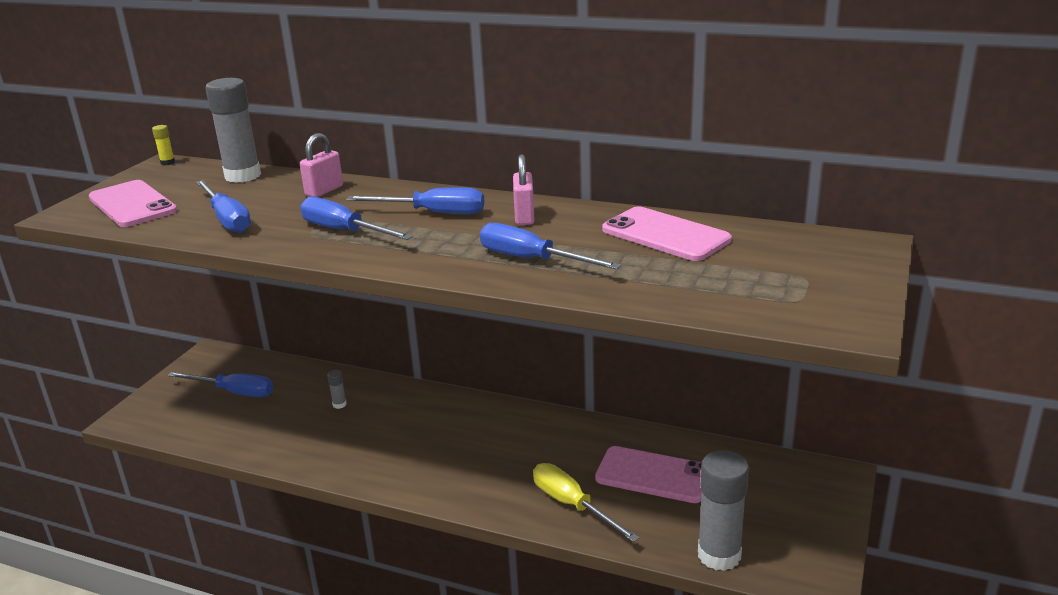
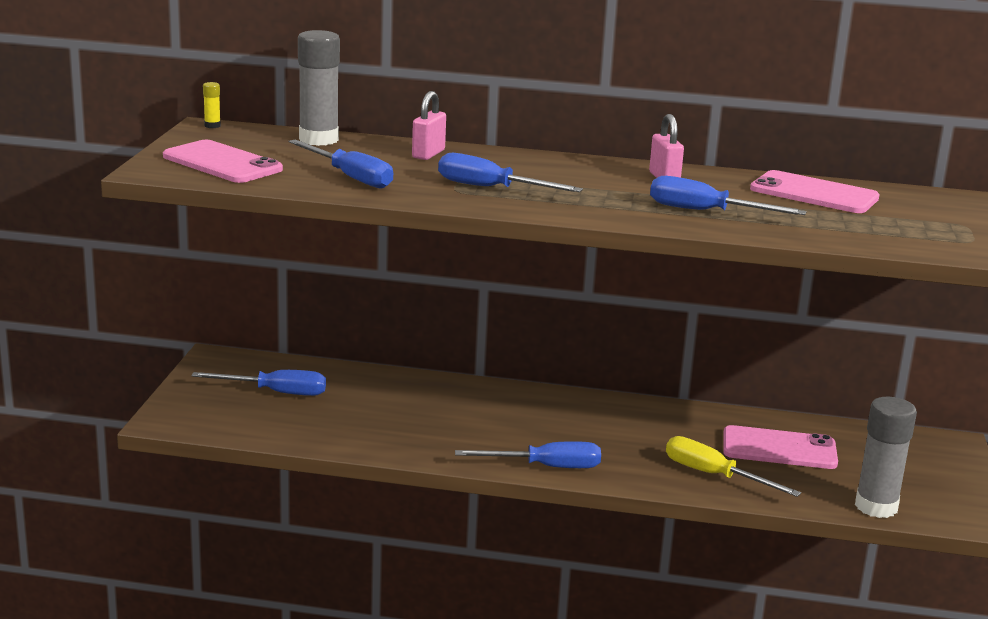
camera: 15 degrees left, 5 degrees down
grey glue stick [327,370,347,409] -> none
blue screwdriver [346,187,485,214] -> blue screwdriver moved to [455,441,601,468]

